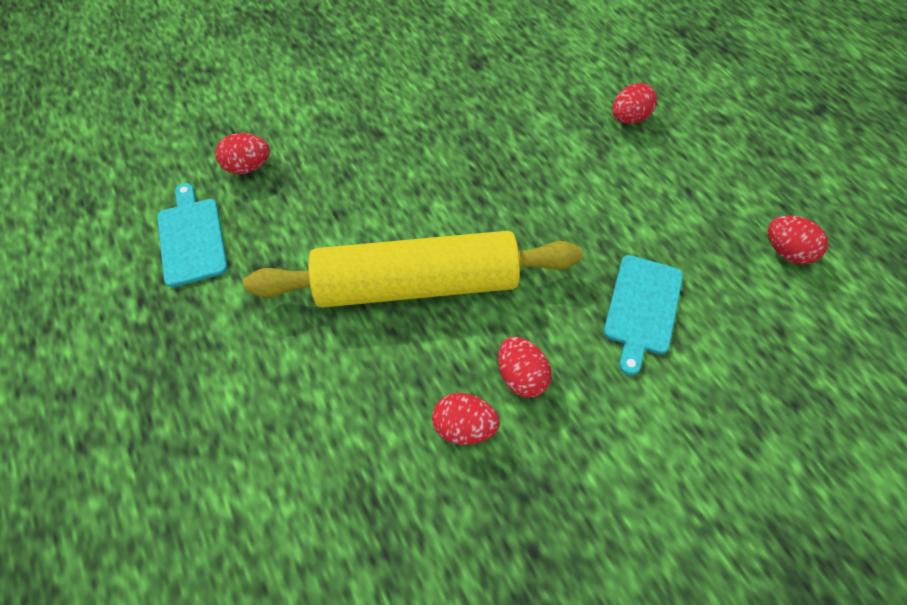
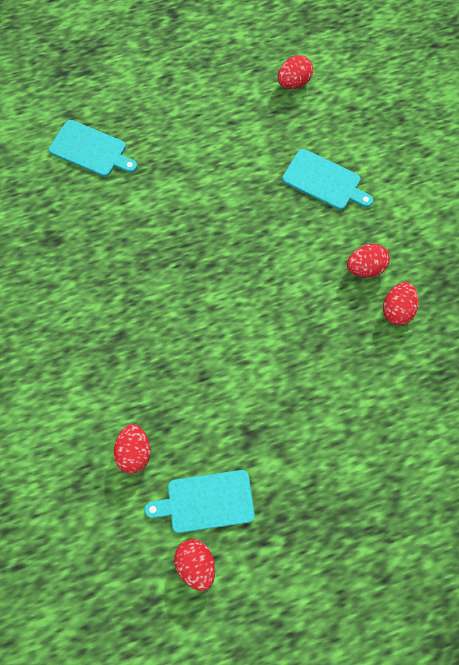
camera: 80 degrees left, 10 degrees up
yellow rolling pin [243,231,583,308] -> none
red egg [612,83,657,124] -> red egg moved to [174,539,215,591]
none -> turquoise cutting board [49,120,137,177]

